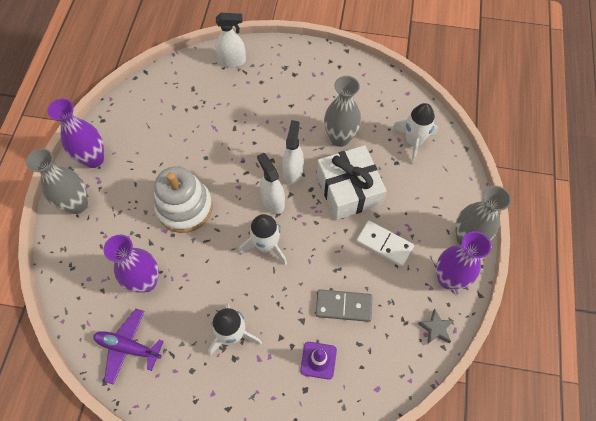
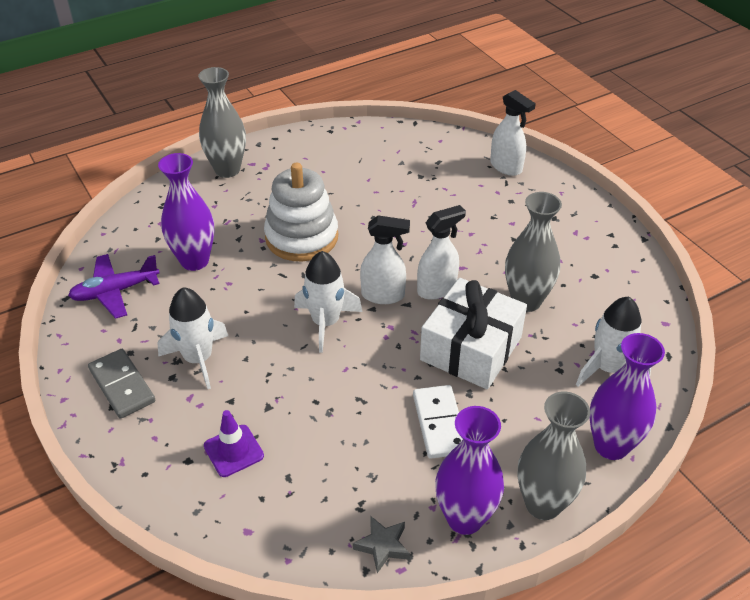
camera: 50 degrees right, 20 degrees down
purple vase [47,99,104,168] -> purple vase moved to [589,333,665,460]
purple plane [93,309,164,384] -> purple plane turned 90 degrees counterclockwise [68,254,160,319]
white spray bottle [257,153,285,214] -> white spray bottle turned 75 degrees clockwise [360,215,410,304]
grey domino [316,289,372,322] -> grey domino moved to [88,349,155,419]

